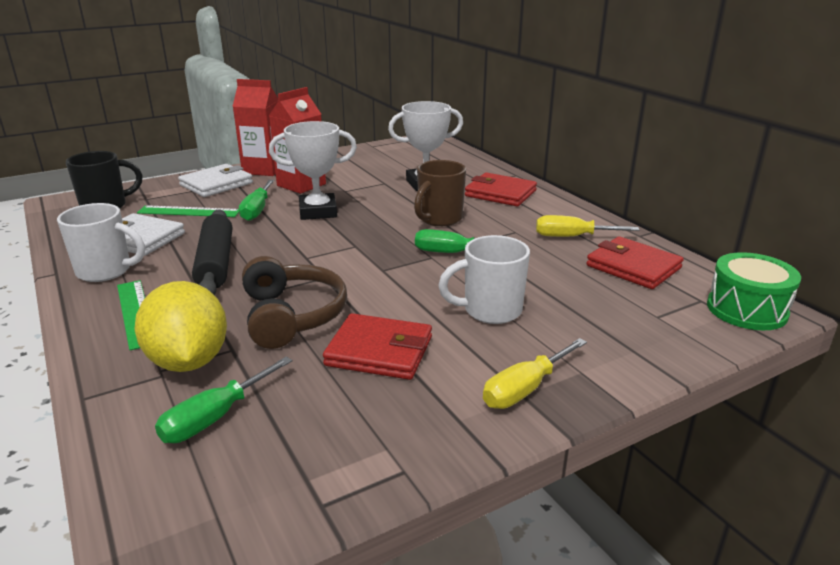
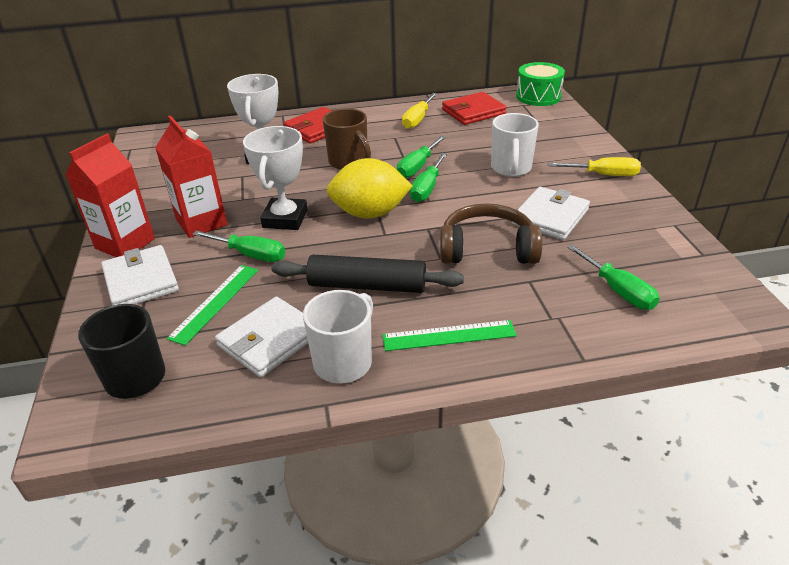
camera: 70 degrees left, 10 degrees up
yellow lemon [134,281,227,372] -> yellow lemon moved to [326,158,413,218]
red wallet [323,313,432,380] -> white wallet [512,187,590,240]
yellow screwdriver [483,338,587,409] -> yellow screwdriver turned 60 degrees counterclockwise [547,157,641,176]
none -> green screwdriver [410,153,447,202]

